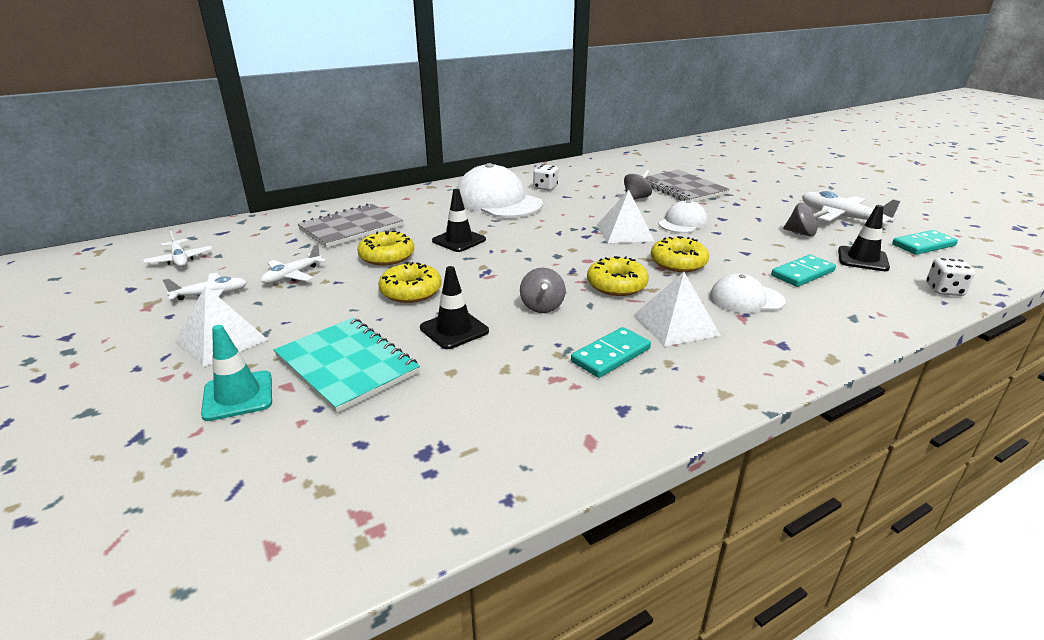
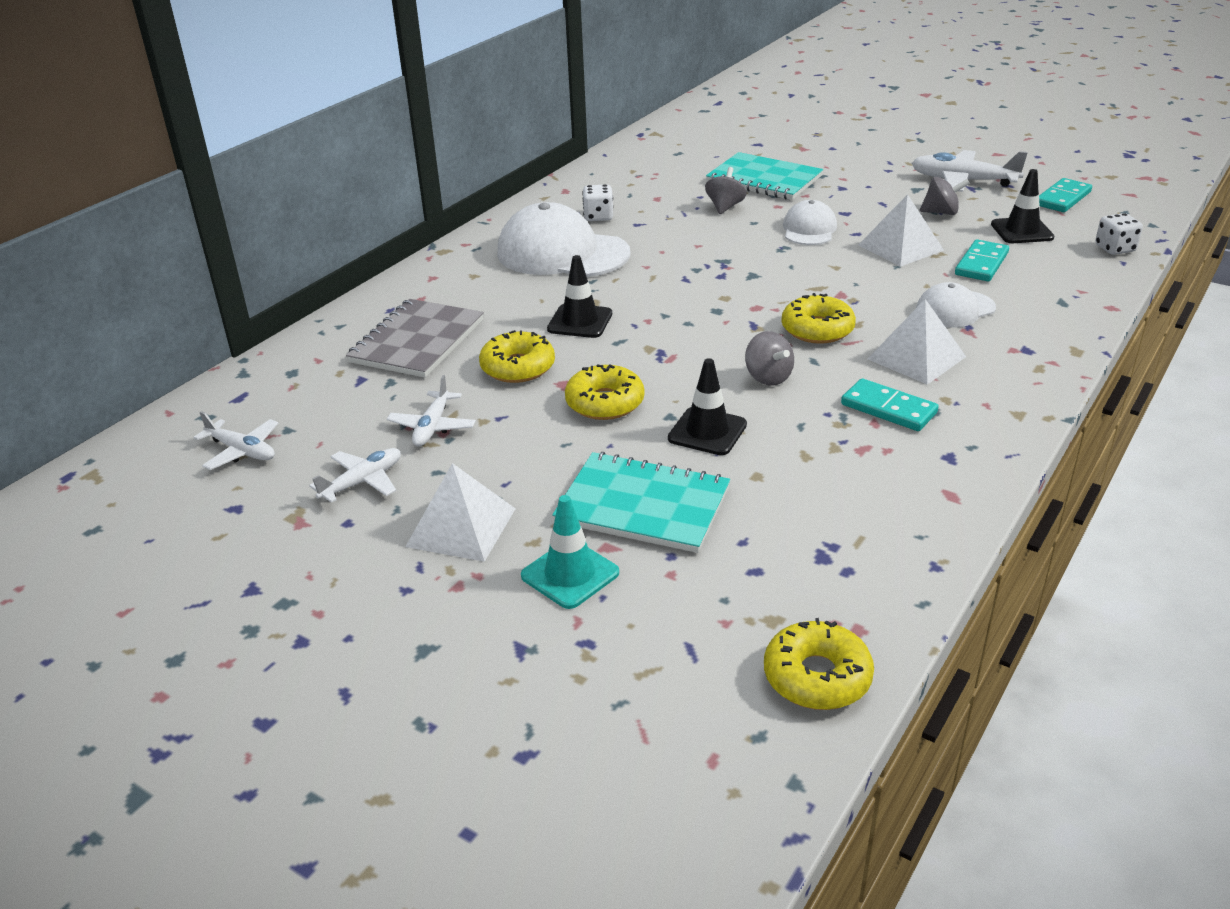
camera: 25 degrees left, 5 degrees up
turquoise domino [571,327,651,378] -> turquoise domino turned 75 degrees counterclockwise [841,379,939,431]
white pyramid [597,190,654,244] -> white pyramid moved to [859,194,944,267]
grey notebook [645,170,730,202] -> turquoise notebook [706,152,823,200]
yellow donut [651,236,709,272] -> yellow donut moved to [764,618,874,710]

